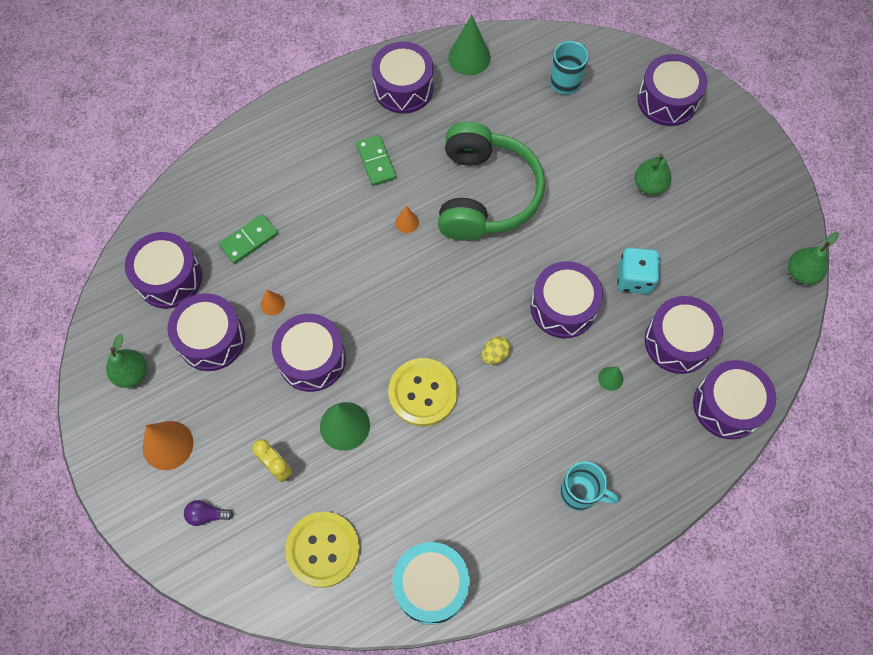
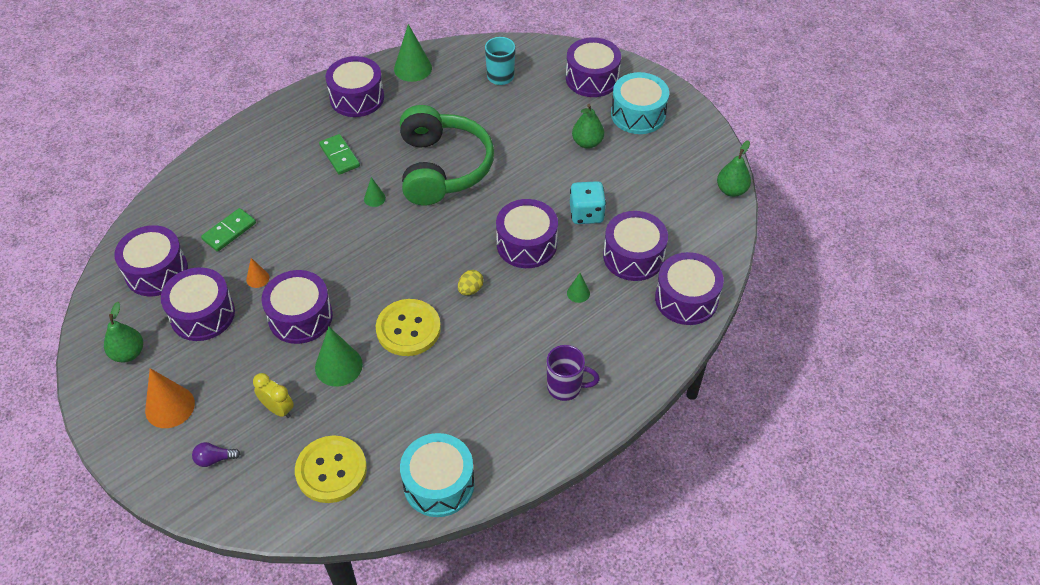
camera: 10 degrees left, 15 degrees down
orange cone [396,206,419,233] -> green cone [364,177,386,207]
turquoise mug [560,461,619,511] -> purple mug [547,345,600,401]
none -> turquoise drum [611,72,669,134]

